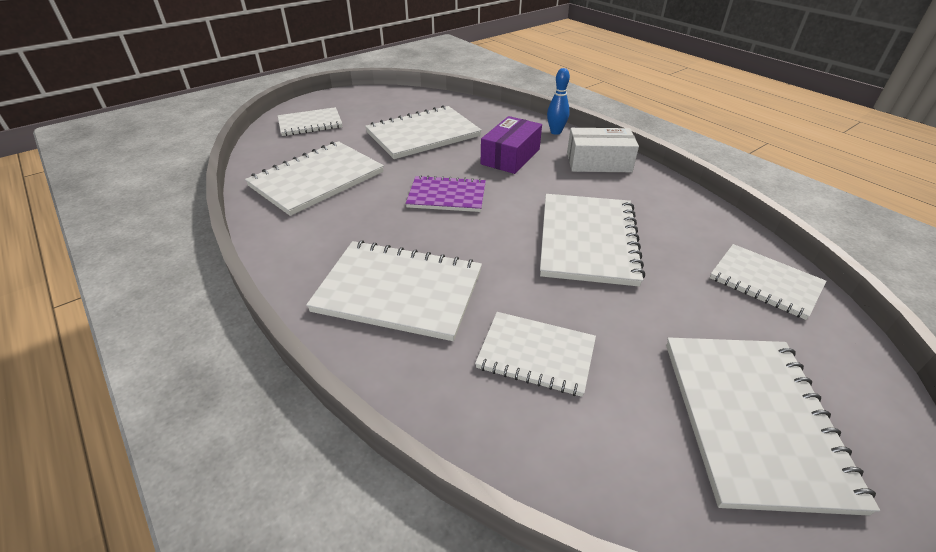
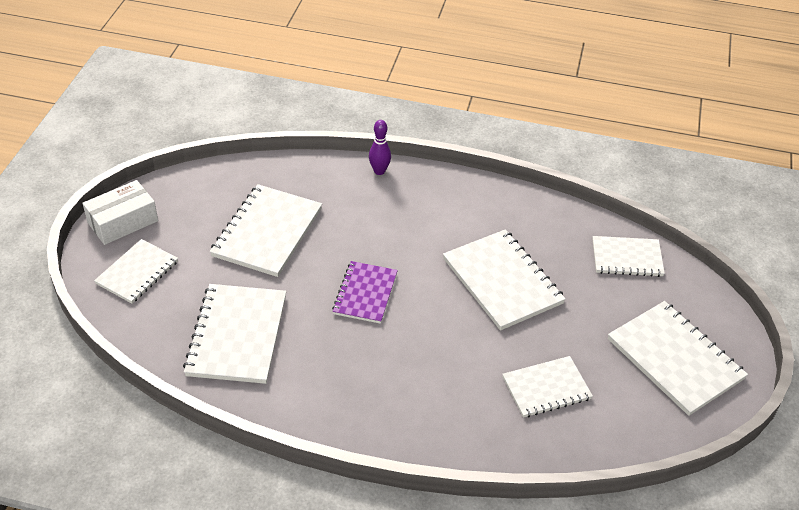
camera: 40 degrees left, 5 degrees up
white notebook [306,240,482,341] -> none
purple notebook [406,175,486,212] -> purple notebook turned 45 degrees counterclockwise [332,261,398,324]
purple box [481,116,542,174] -> none
blue bowling pin [547,68,570,135] -> purple bowling pin [369,120,391,175]
white box [567,128,639,172] -> white box moved to [82,180,158,245]

